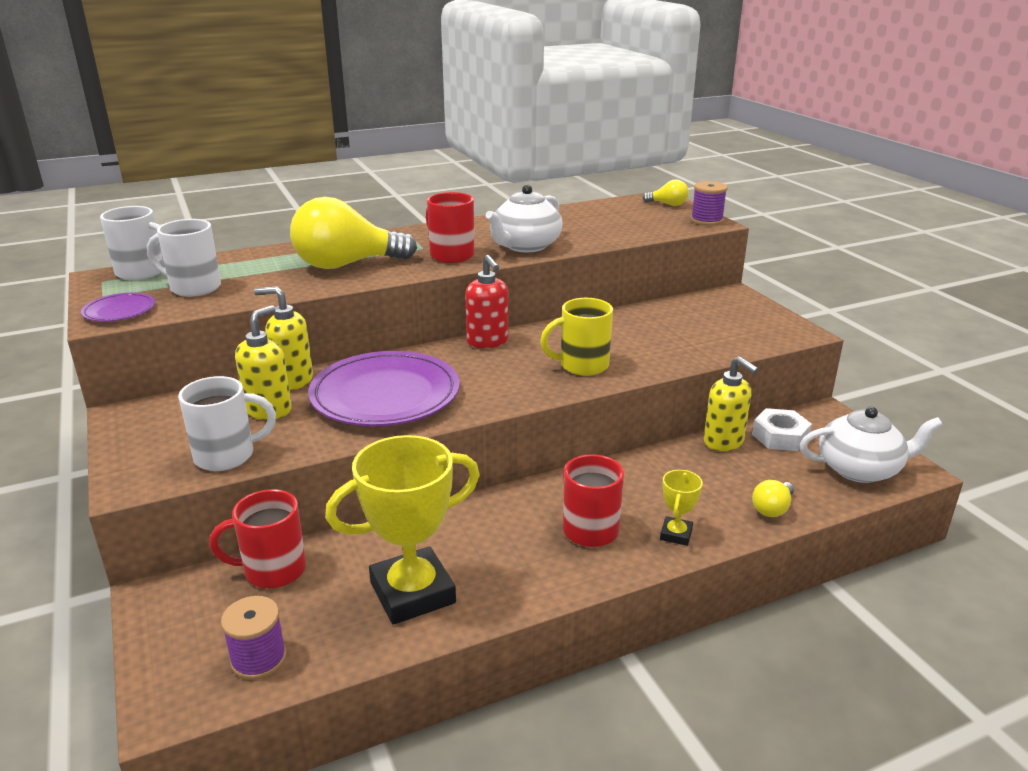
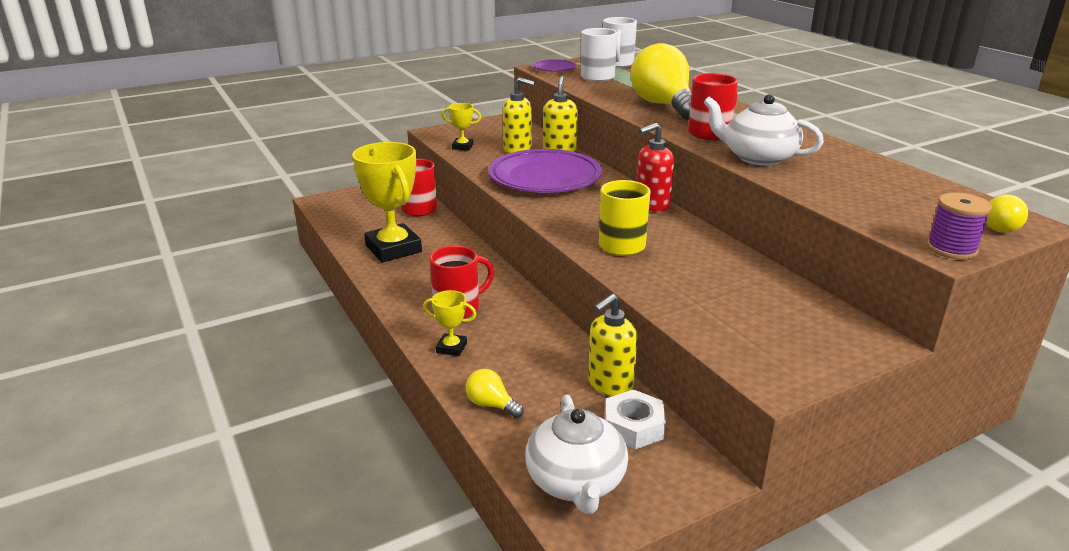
camera: 85 degrees right, 0 degrees up
white mug [178,376,276,471] -> yellow trophy [442,103,481,150]
purple spool [221,596,287,680] -> none

